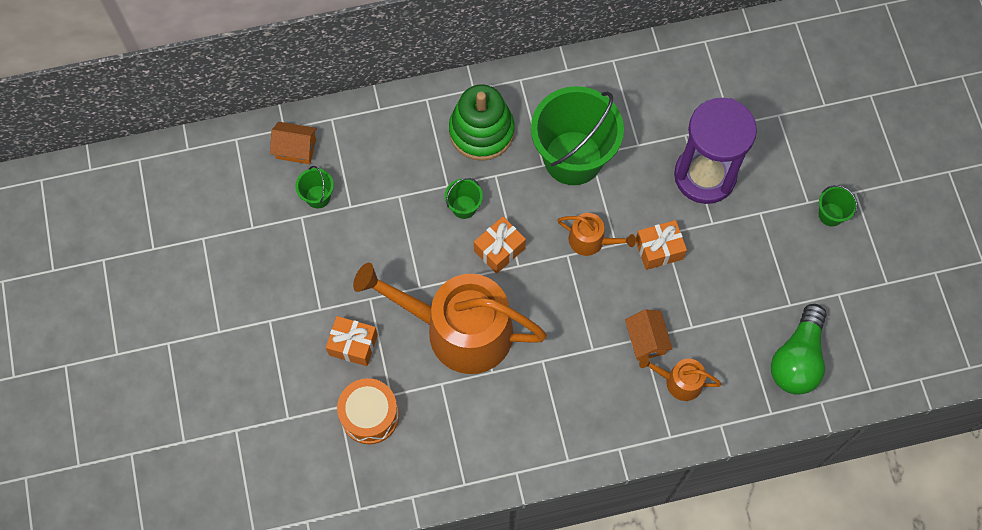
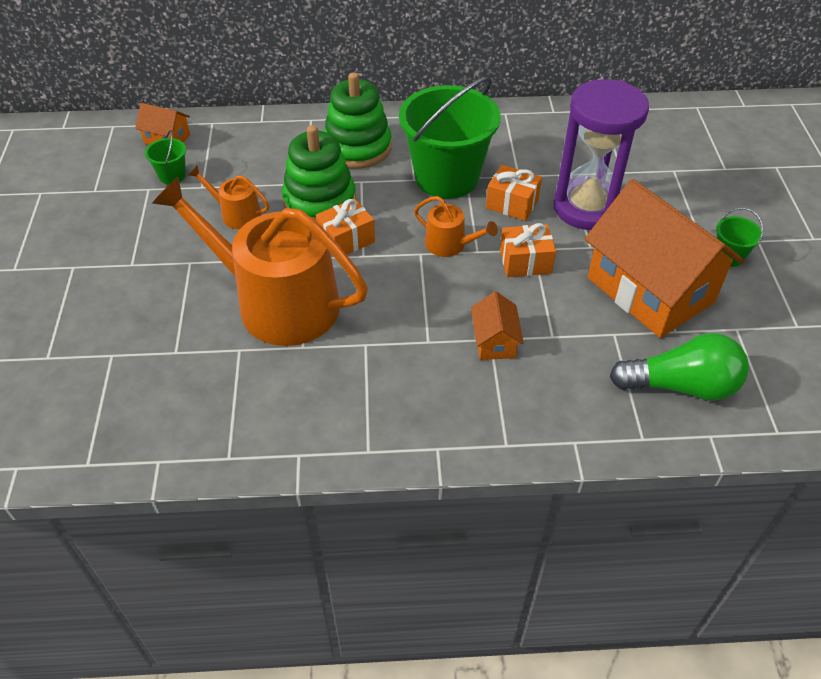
camera: 10 degrees right, 20 degrees down
orange gift [326,316,378,366] -> orange gift moved to [486,165,542,221]
orange drum [337,378,399,444] -> none
green bucket [445,178,483,219] -> green stacking toy [282,125,356,220]
orange watering can [639,355,722,401] -> orange watering can moved to [188,165,269,229]
green light bulb [771,304,827,395] -> green light bulb turned 120 degrees counterclockwise [610,333,749,401]
none -> orange house [585,179,744,338]

